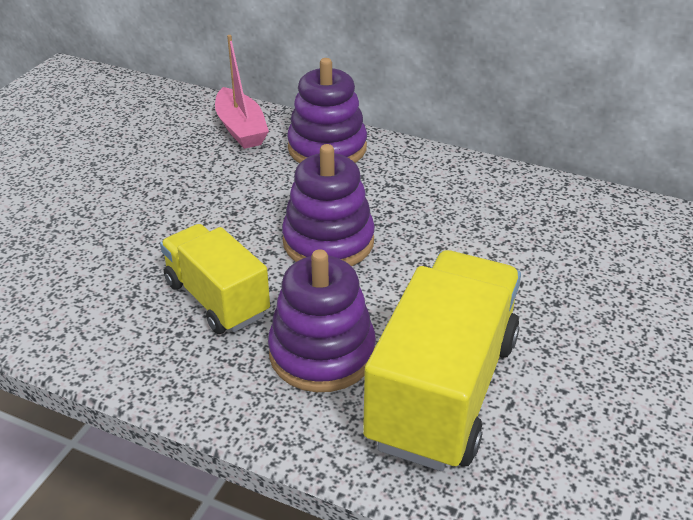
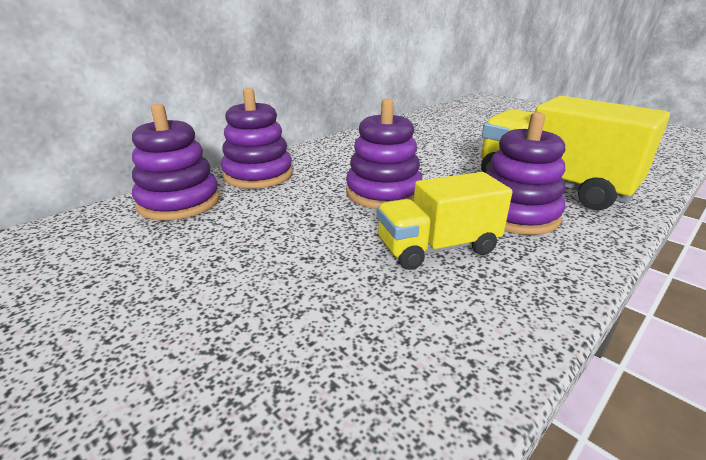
camera: 70 degrees left, 10 degrees down
pink boat [215,35,269,149] -> purple stacking toy [132,104,220,220]

